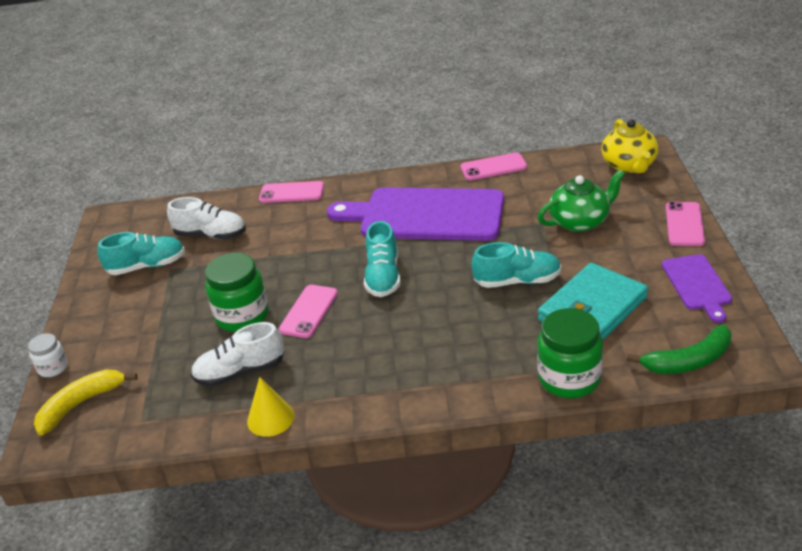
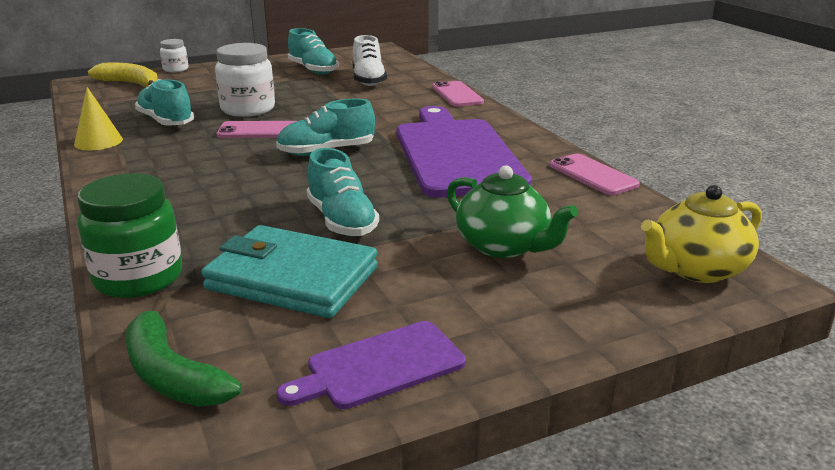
camera: 65 degrees right, 10 degrees down
white shoe [191,322,284,387] -> turquoise shoe [135,79,194,126]
green jar [205,253,269,332] -> white jar [215,43,275,117]
pink phone [666,202,705,246] -> none

